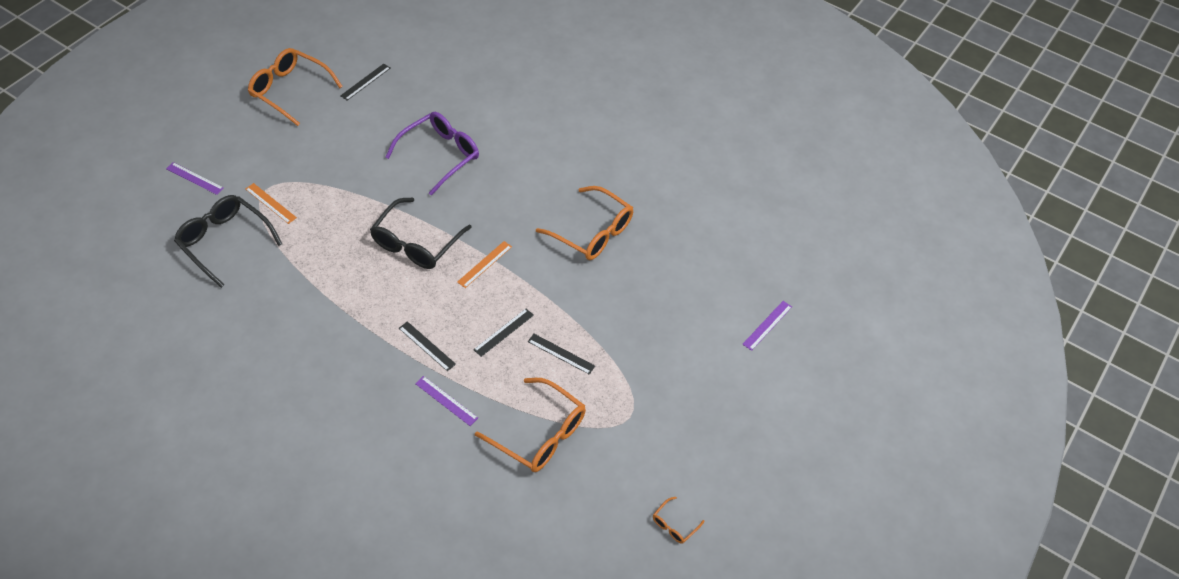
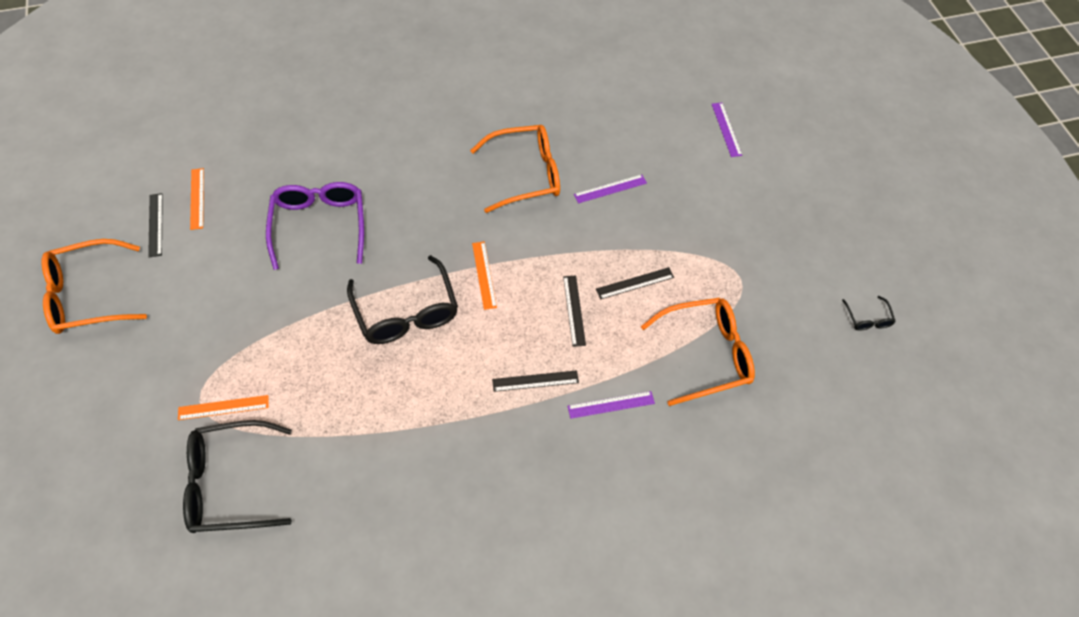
camera: 50 degrees left, 5 degrees up
purple ruler [166,162,224,195] -> purple ruler moved to [574,175,647,203]
orange glasses [653,497,705,544] -> black glasses [842,296,896,331]
none -> orange ruler [190,168,204,230]

